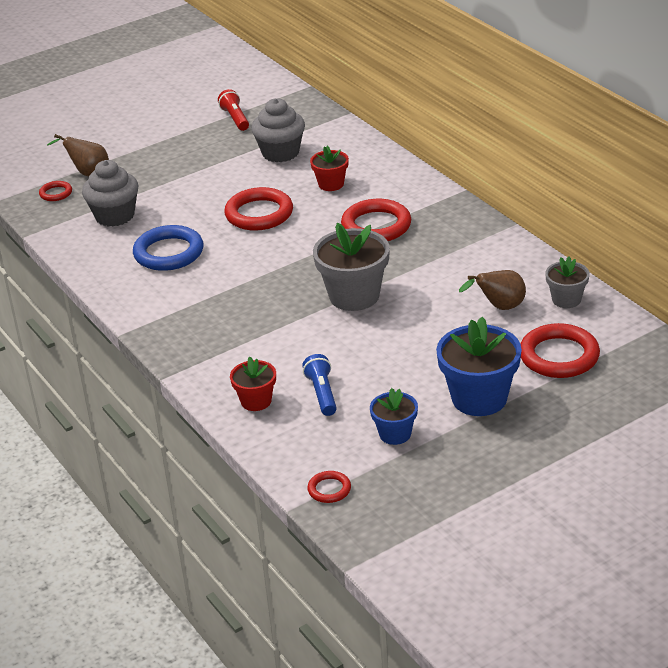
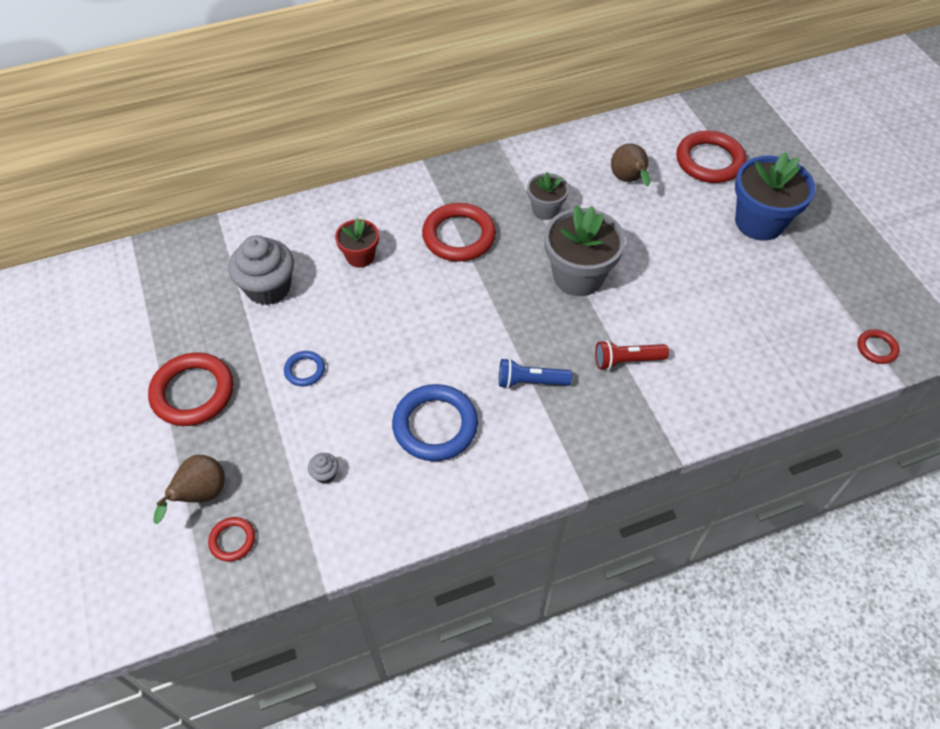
camera: 80 degrees left, 20 degrees up
grey cupcake [82,160,139,227] -> grey cupcake [308,453,338,484], size x0.42
red flashlight [218,89,249,131] -> red flashlight moved to [595,340,669,370]
red ring [224,187,293,231] -> red ring moved to [148,352,233,426]
red flower pot [230,357,276,411] -> none
blue flashlight [302,354,337,416] -> blue flashlight moved to [499,358,572,389]
blue flower pot [370,388,418,445] -> none
grey flower pot [545,257,589,308] -> grey flower pot moved to [527,172,569,220]
none -> blue ring [284,351,325,386]

